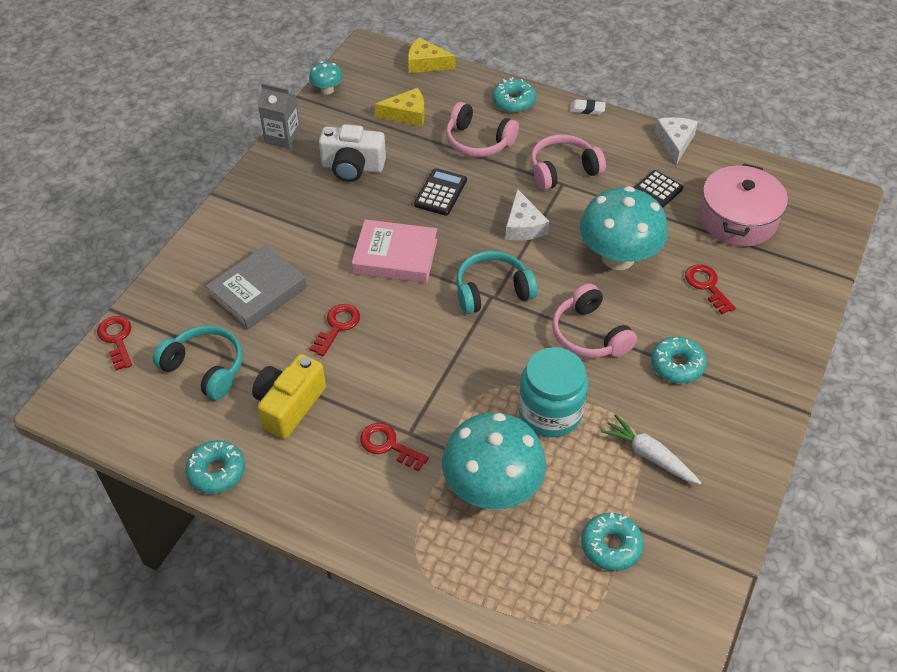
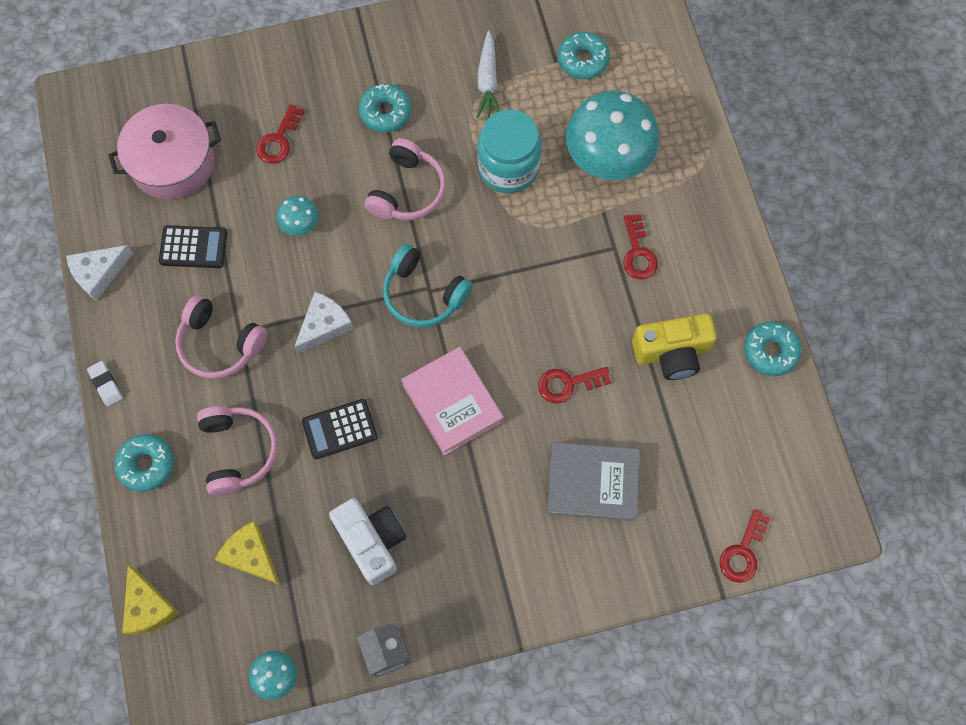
camera: 130 degrees left, 20 degrees up
turquoise headphones [153,325,243,400] -> none
turquoise mushroom [580,186,668,270] -> turquoise mushroom [277,196,319,236], size x0.45

